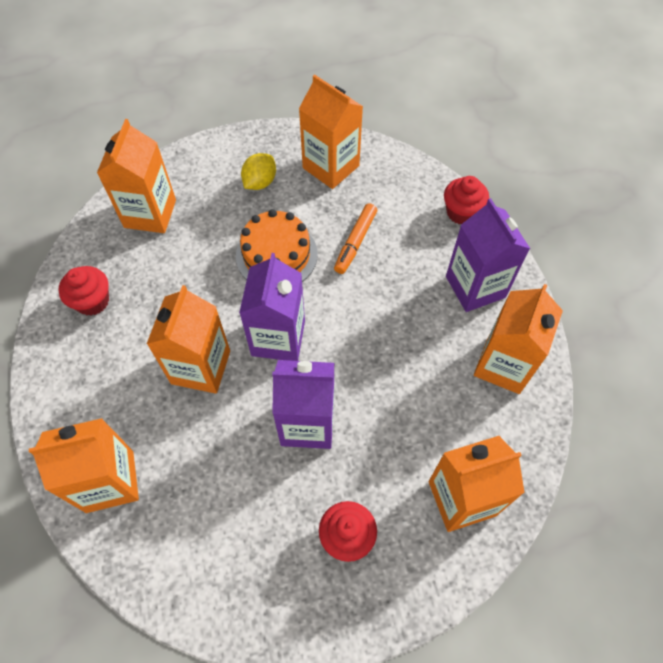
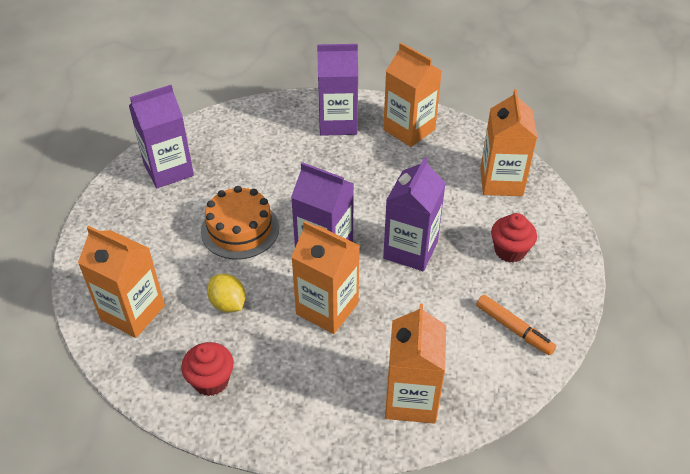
camera: 70 degrees left, 15 degrees down
yellow lemon [241,153,276,190] -> yellow lemon moved to [207,274,246,313]
orange carton [299,74,363,189] -> purple carton [129,85,194,188]
orange marker [334,203,377,274] -> orange marker moved to [476,295,556,356]
red cupcake [444,176,489,224] -> none

